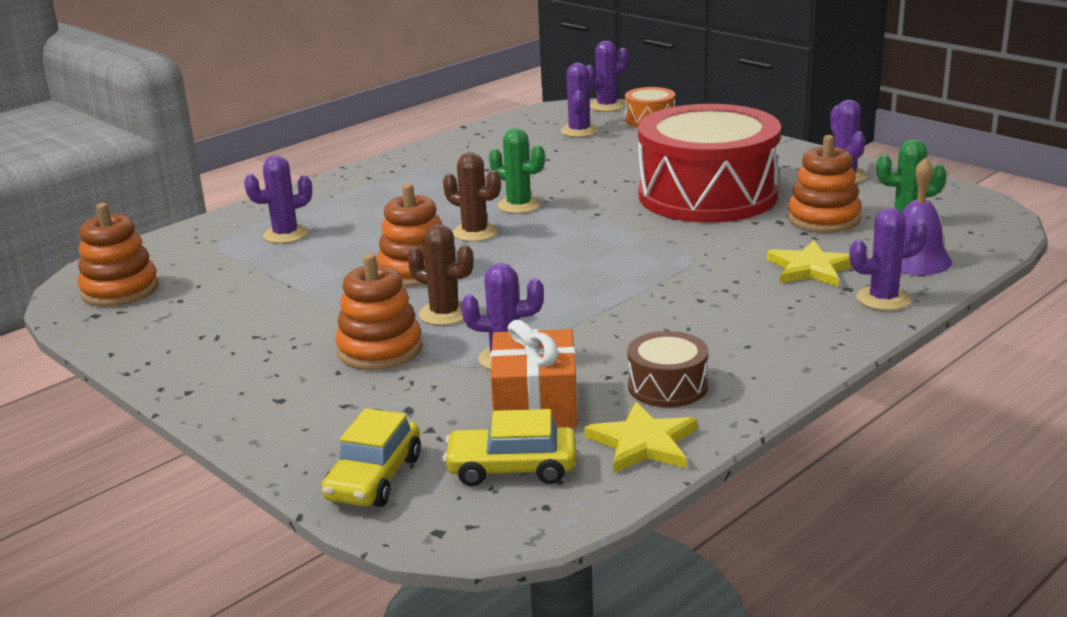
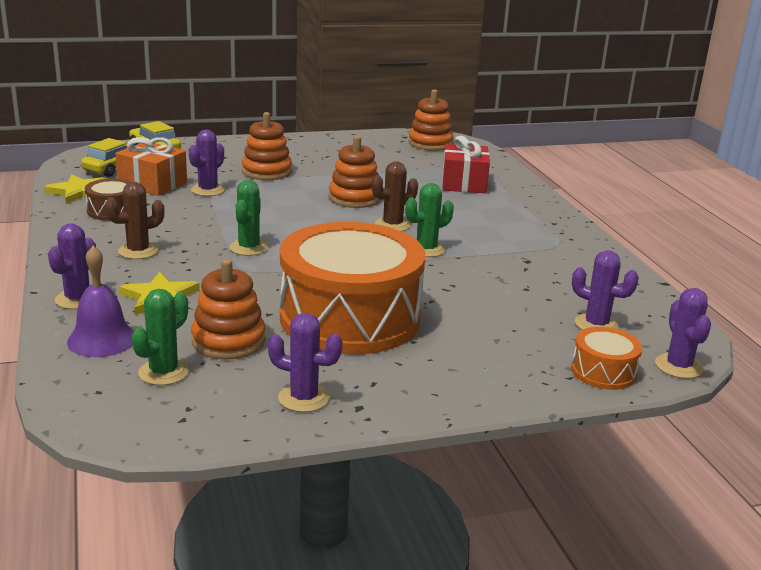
camera: 115 degrees right, 0 degrees up
purple cactus [244,155,312,243] -> red gift [442,136,490,193]
brown cactus [407,224,473,325] -> brown cactus moved to [105,182,164,259]
red drum [638,104,781,223] -> orange drum [280,222,426,354]
none -> green cactus [229,180,268,256]

